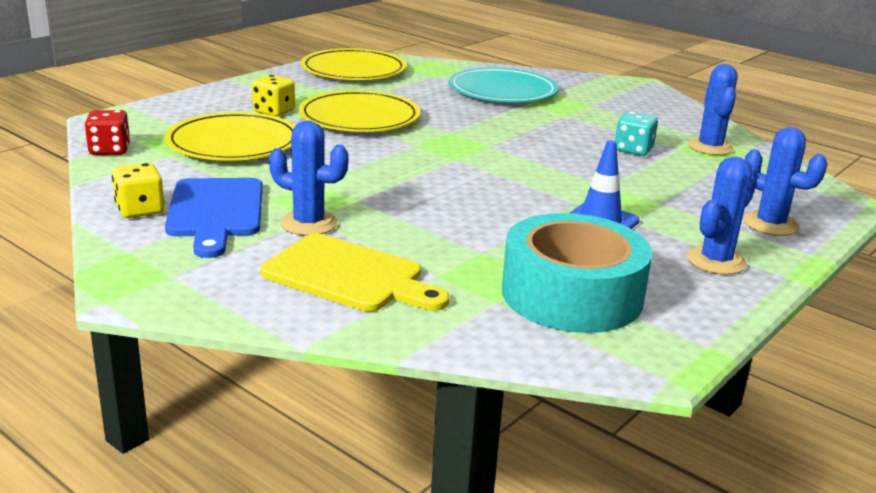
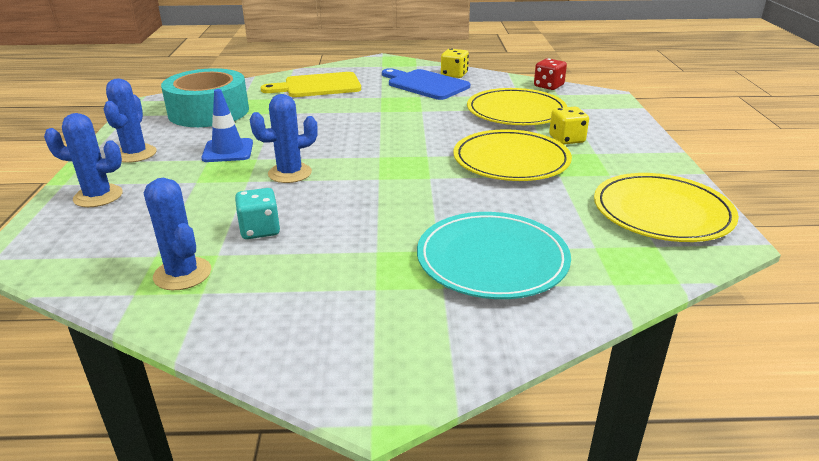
camera: 140 degrees right, 5 degrees up
blue cactus [269,121,349,236] -> blue cactus moved to [250,94,318,183]

